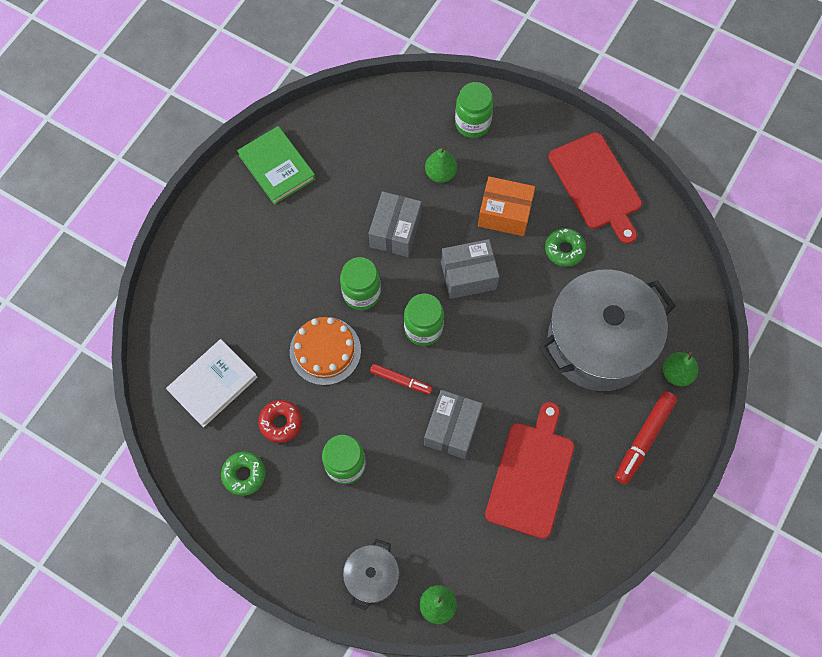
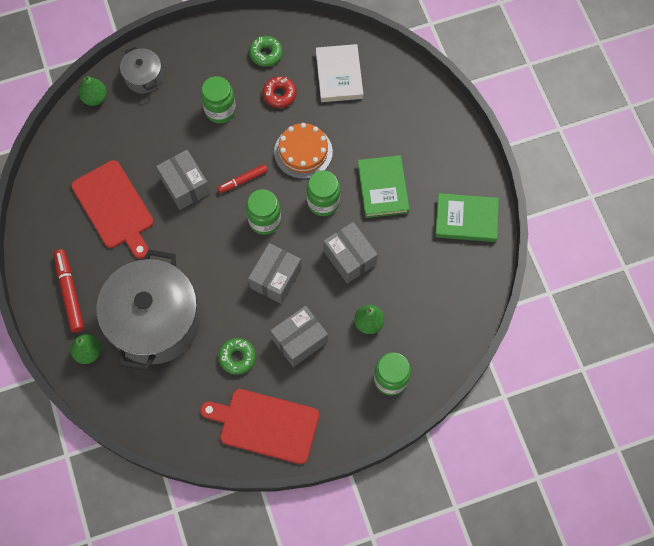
camera: 130 degrees right, 0 degrees up
orange box [478,176,535,236] -> grey box [270,306,328,367]
none -> green book [358,155,410,218]

